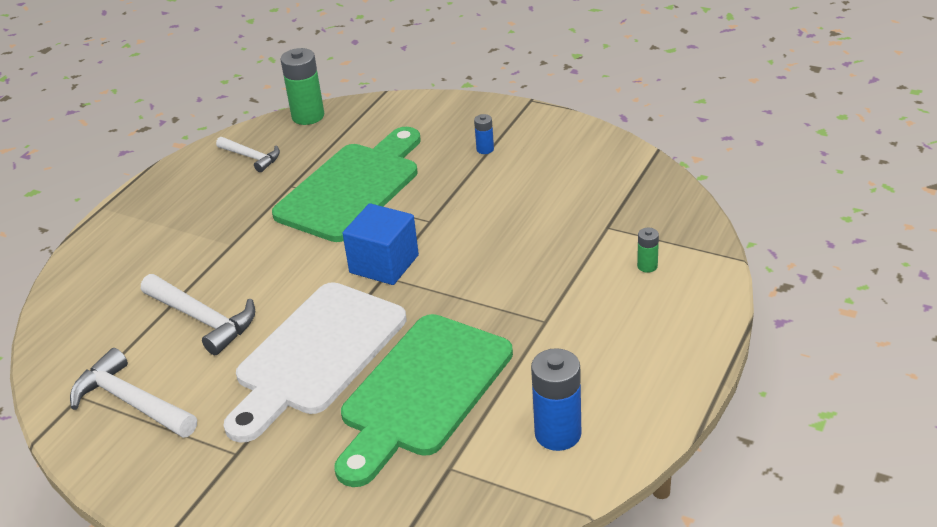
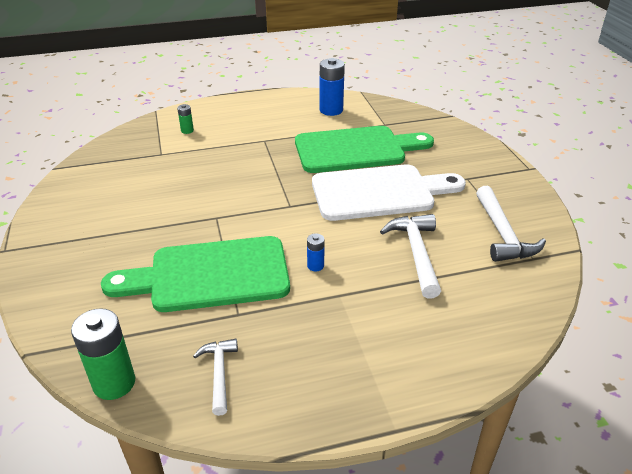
camera: 135 degrees left, 0 degrees up
blue cube [342,203,419,285] -> none
blue battery [474,114,494,154] -> blue battery moved to [307,233,325,271]

